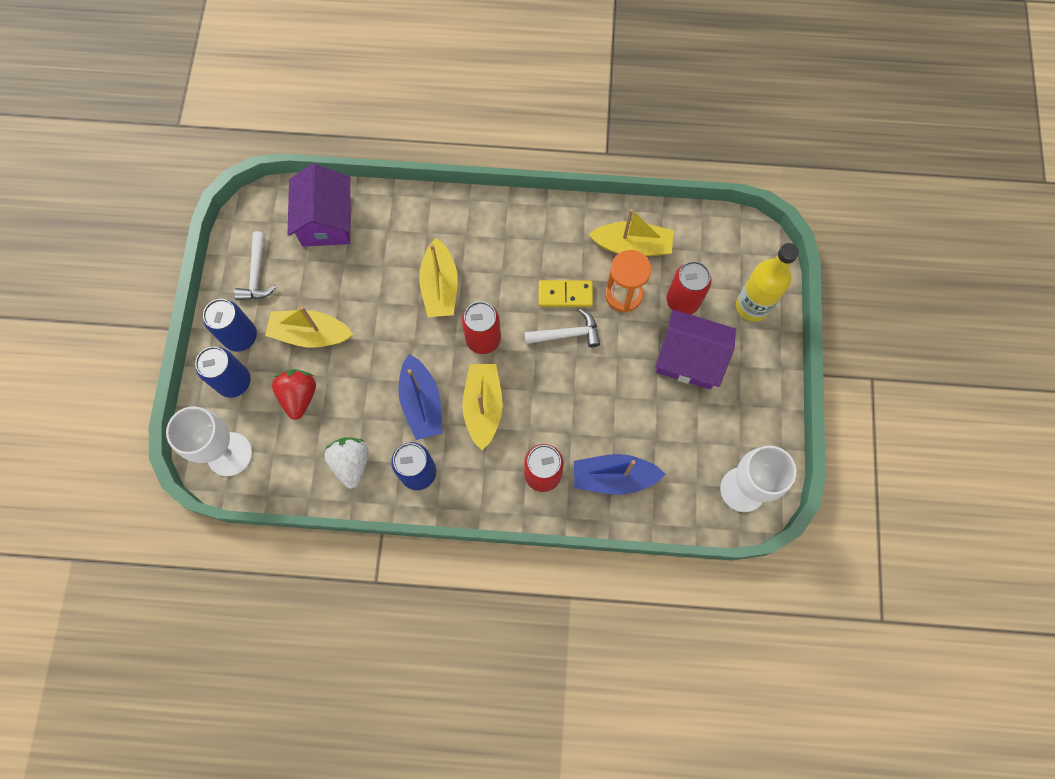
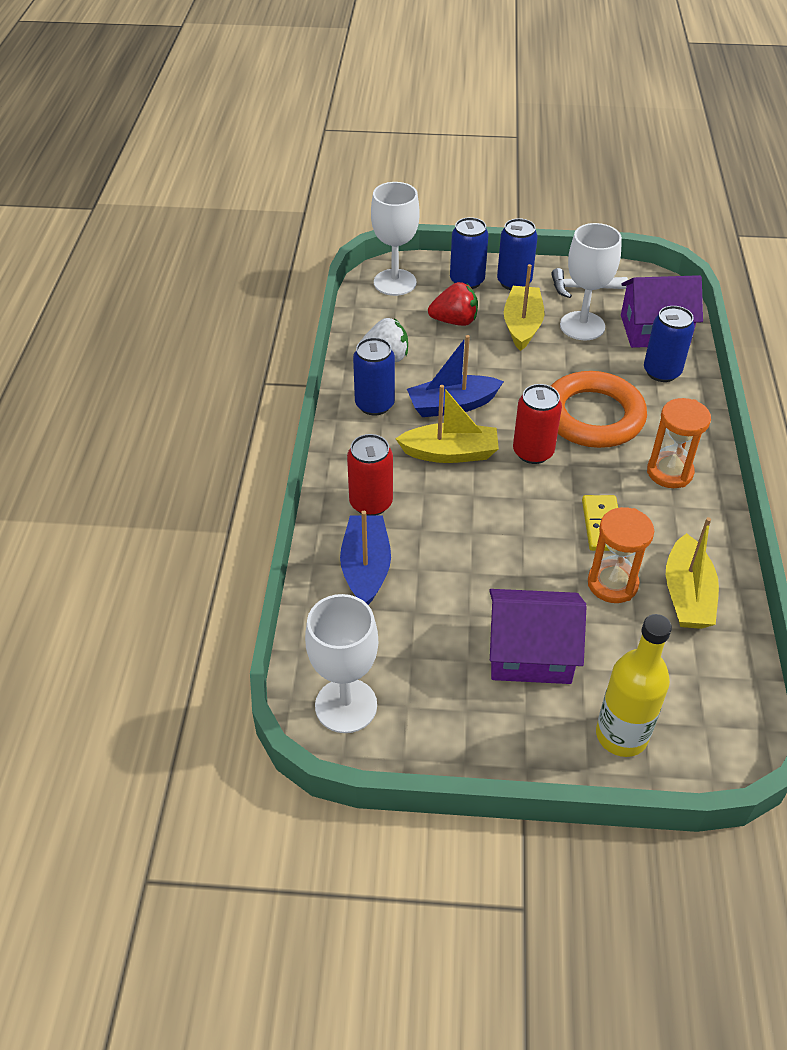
camera: 90 degrees right, 25 degrees down
yellow boat [419,238,458,317] -> orange ring [551,371,647,448]
white hammer [524,309,600,347] -> none
purple house [655,310,736,389] -> purple house turned 75 degrees clockwise [489,589,587,684]
red can [666,261,712,314] -> none
none -> white goblet [560,223,622,340]
none -> blue can [644,306,695,382]
none -> orange hourglass [647,398,711,488]

